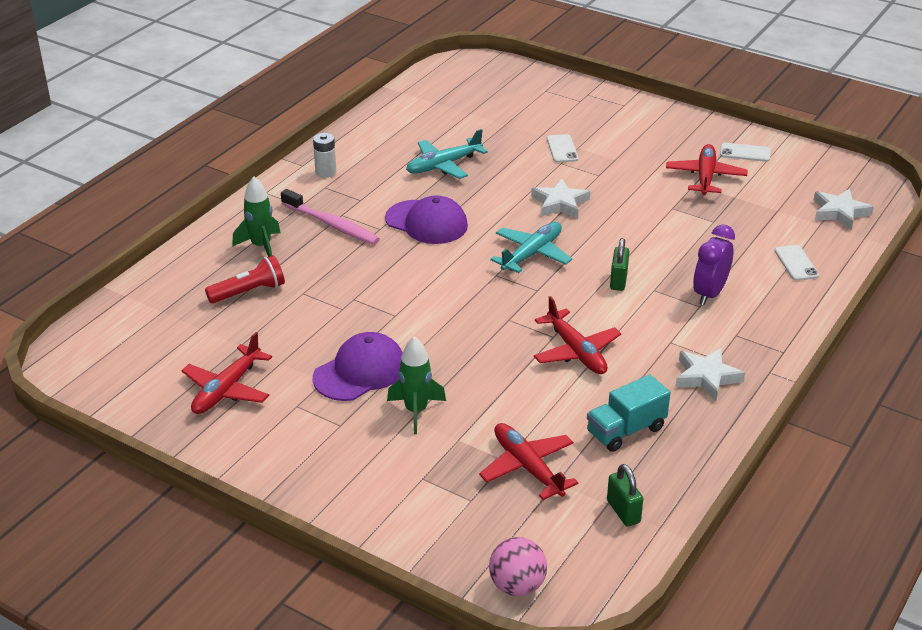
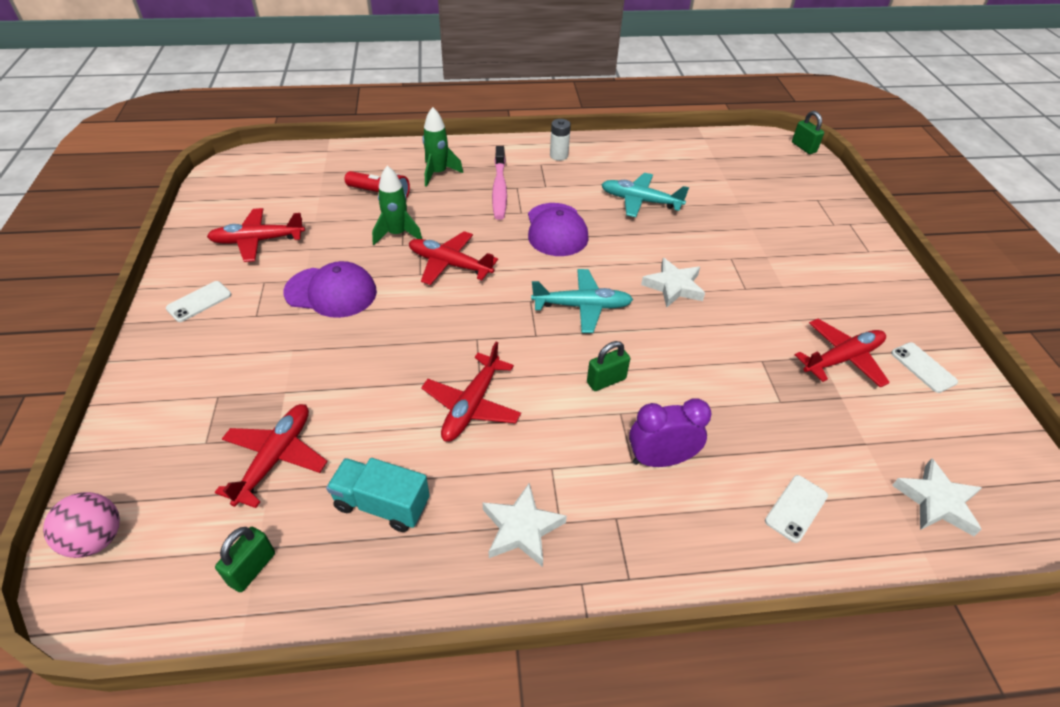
camera: 50 degrees right, 10 degrees up
green rocket [387,336,446,434] -> green rocket moved to [372,166,422,245]
white phone [547,134,579,163] -> white phone moved to [166,281,231,322]
none -> red plane [409,231,498,285]
none -> green padlock [792,111,824,154]

